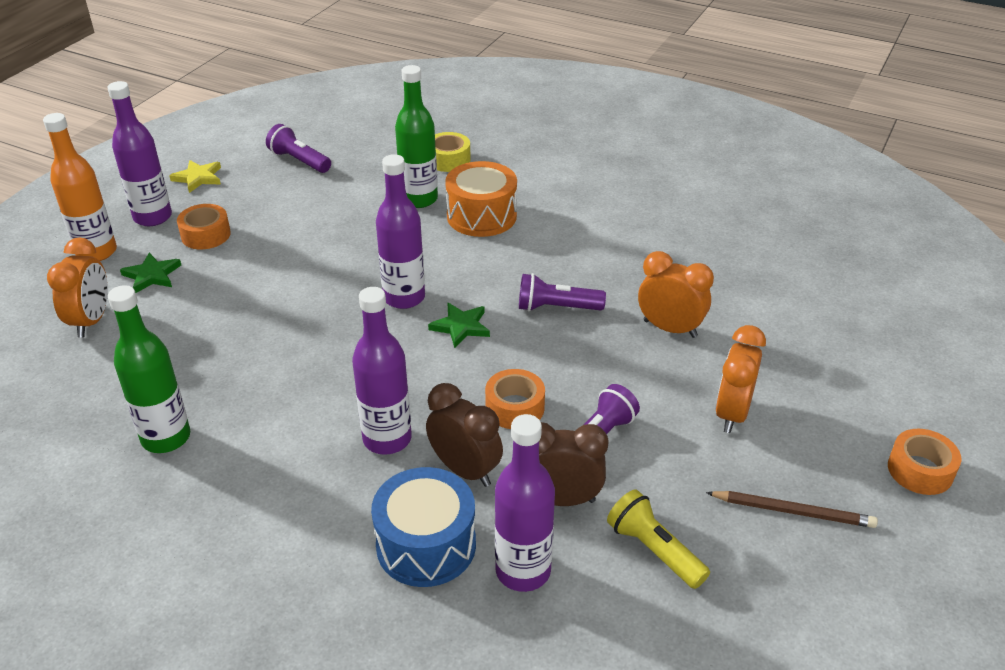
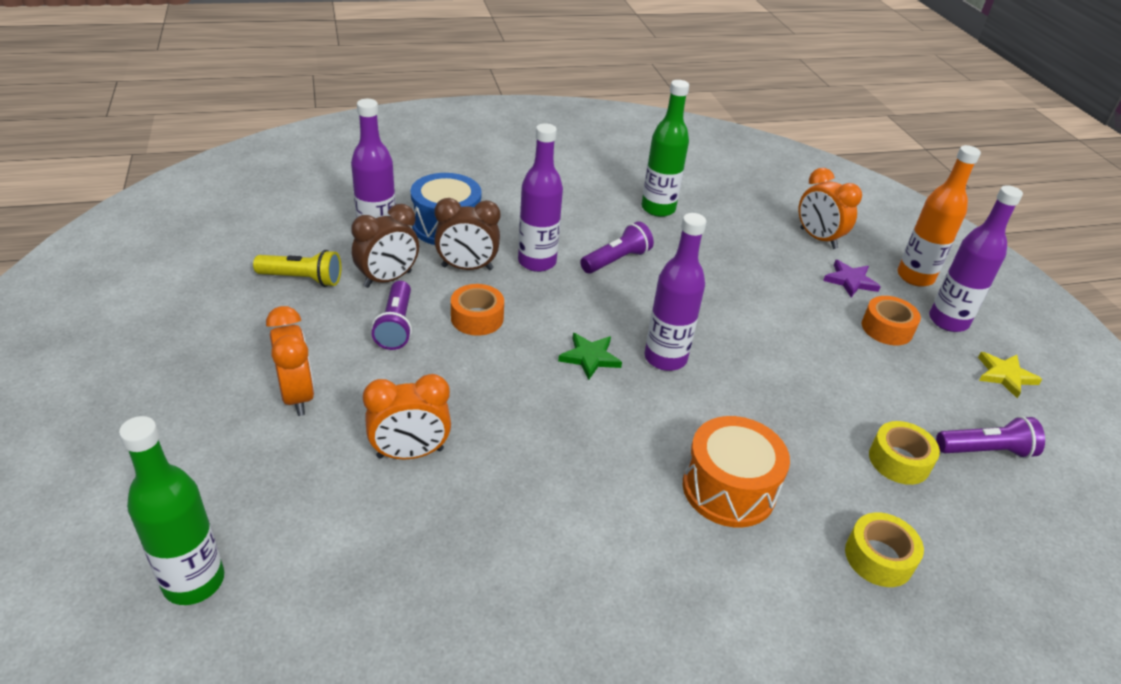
camera: 135 degrees right, 0 degrees up
green star [120,253,181,293] -> purple star [823,260,881,297]
green bottle [395,65,438,208] -> green bottle moved to [119,416,224,605]
purple flashlight [519,273,606,312] -> purple flashlight moved to [580,222,654,273]
brown pencil [706,491,878,528] -> none
orange tape [888,429,961,495] -> none
none -> yellow tape [869,421,940,485]

